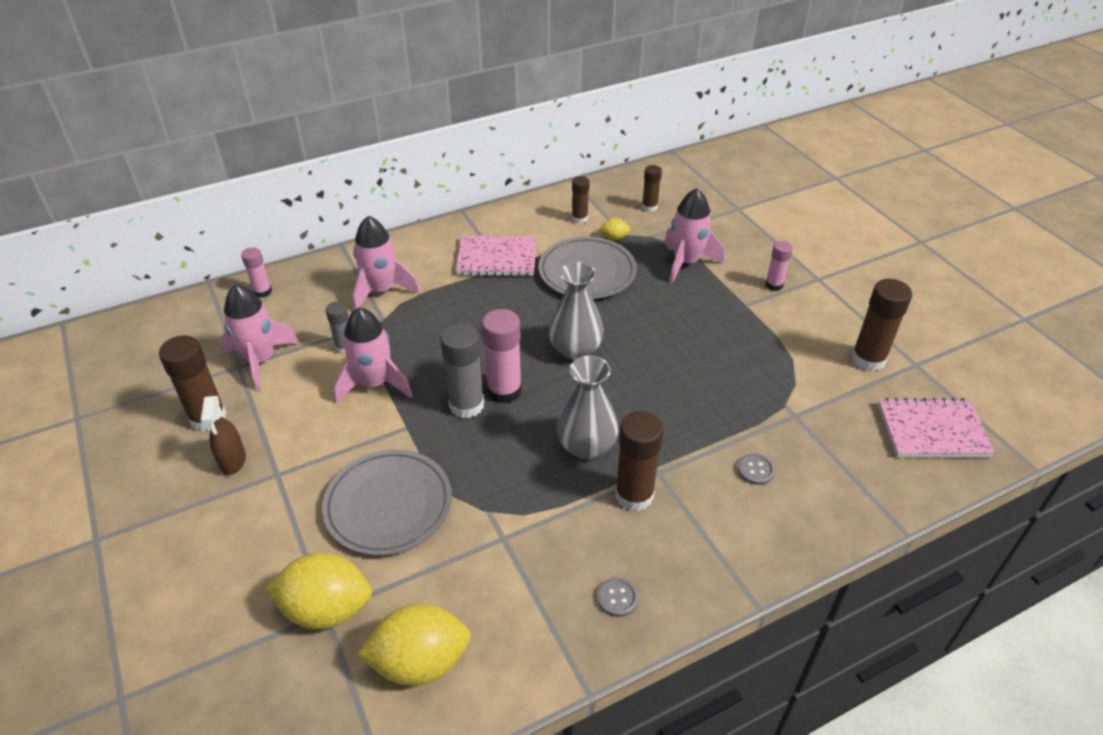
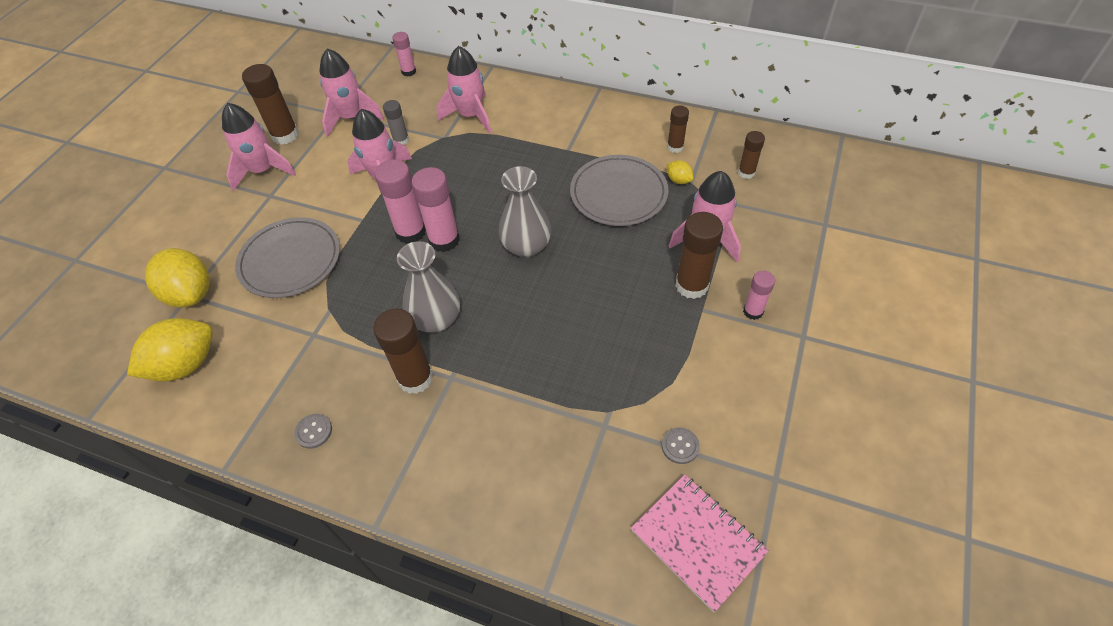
camera: 50 degrees right, 10 degrees up
brown spray bottle [201,396,246,475] -> pink rocket [222,103,296,191]
yellow lemon [357,603,471,686] -> yellow lemon turned 75 degrees counterclockwise [127,318,213,382]
grey glue stick [440,323,484,418] -> pink glue stick [375,159,426,244]
pink notebook [456,235,536,277] -> none
grey button [737,453,775,485] -> grey button moved to [662,428,700,464]
brown glue stick [851,279,912,371] -> brown glue stick moved to [675,212,723,299]

